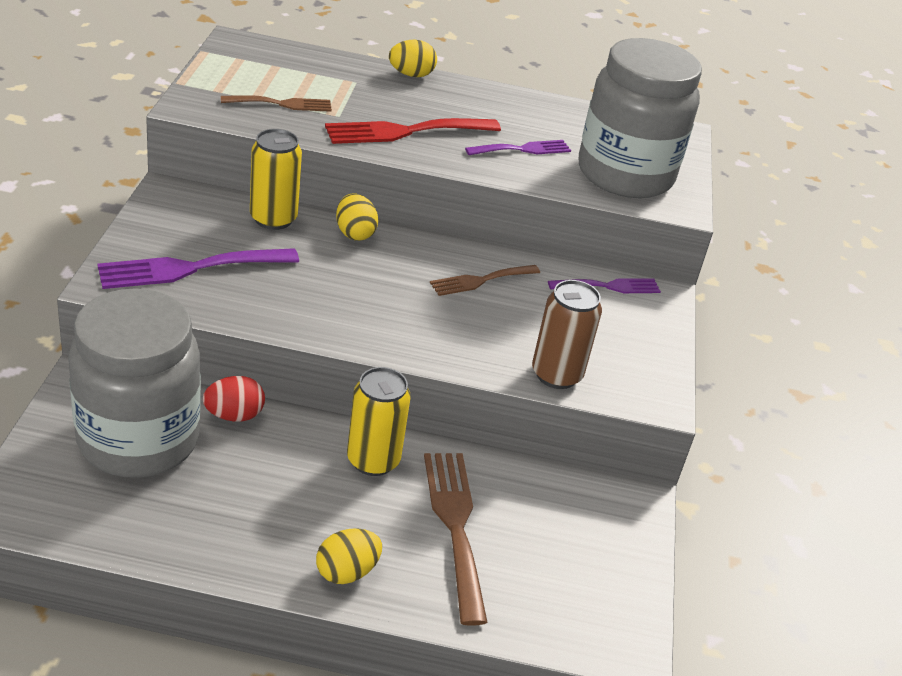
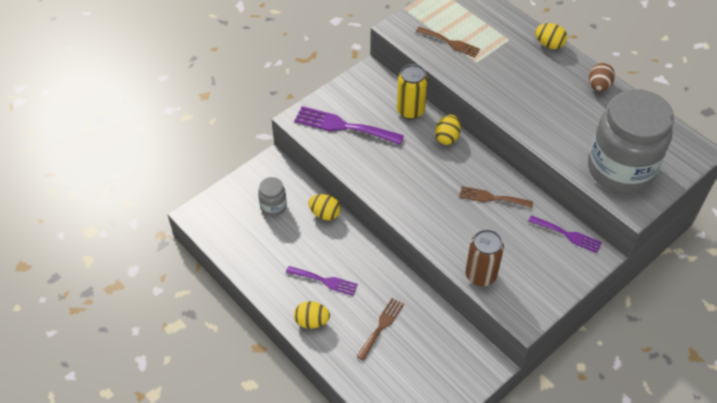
camera: 45 degrees right, 15 degrees up
grey jar [68,288,201,478] -> grey jar [258,177,287,216], size x0.43
red egg [203,376,265,422] -> yellow egg [308,194,341,220]
red fork [325,118,501,144] -> none
yellow can [347,367,411,476] -> none
brown fork [424,453,488,626] -> brown fork [356,298,404,361], size x0.62
purple fork [465,140,571,155] -> purple fork moved to [286,266,358,296]
none -> brown egg [589,63,615,92]

